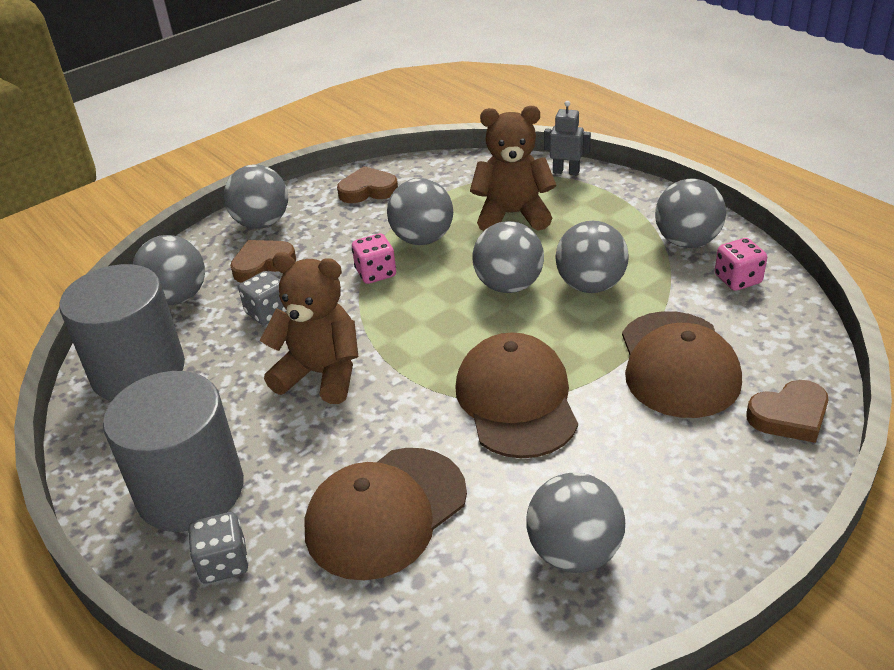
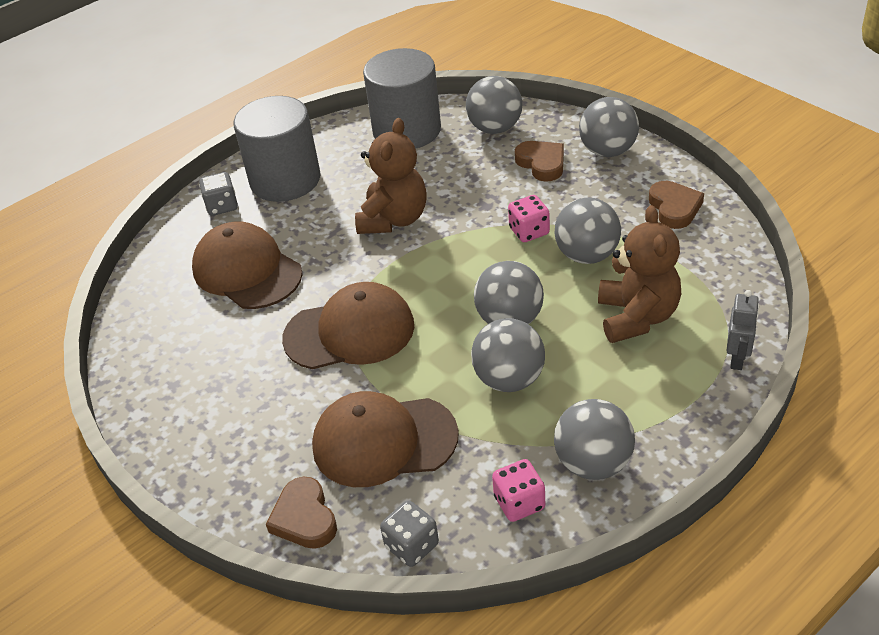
camera: 90 degrees right, 5 degrees up
grey dice [239,271,286,325] -> grey dice moved to [380,501,439,567]
grey ball [526,473,625,573] -> none

